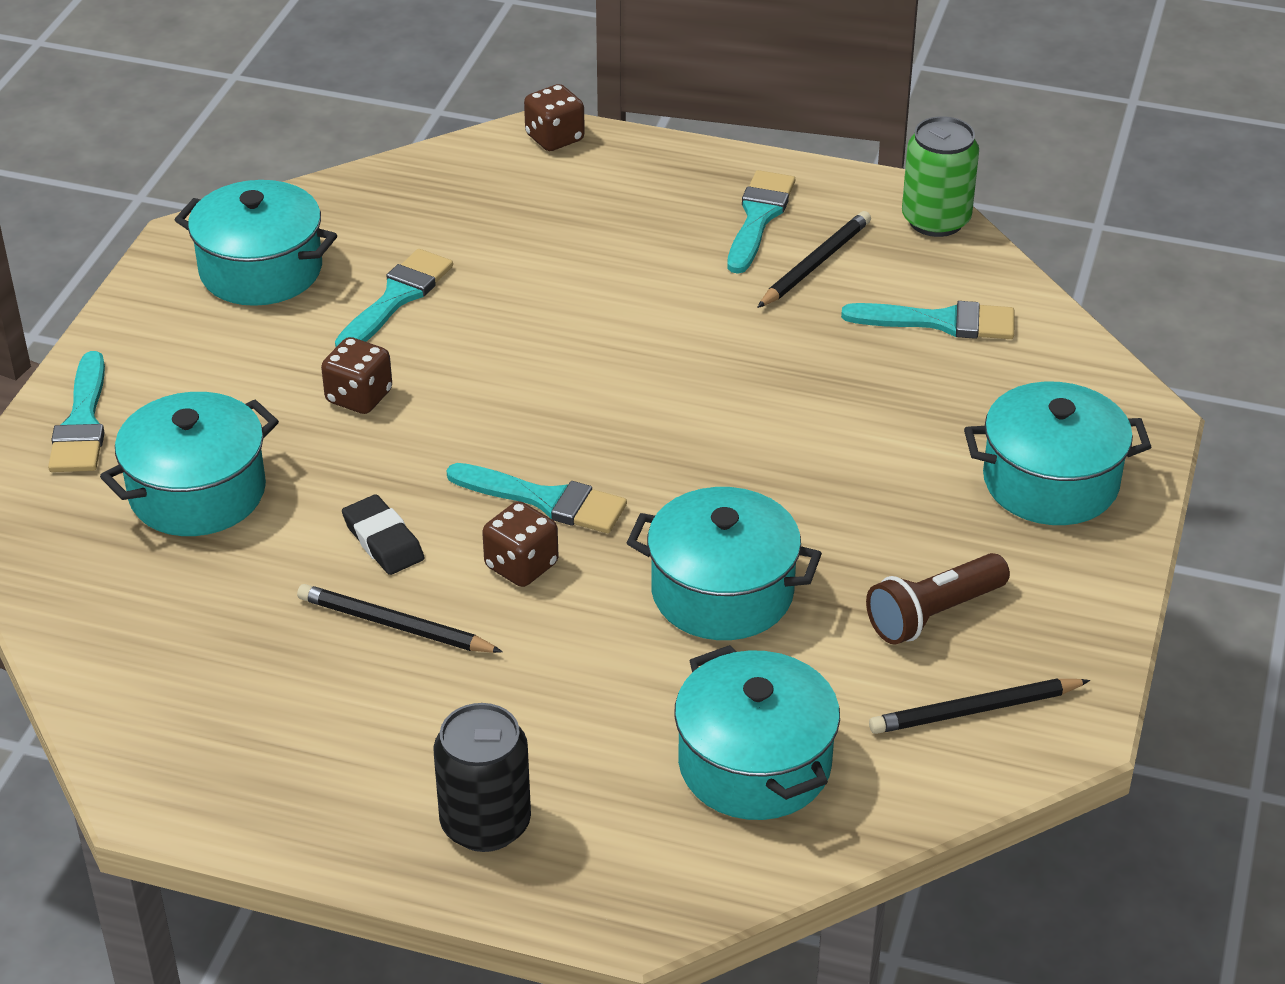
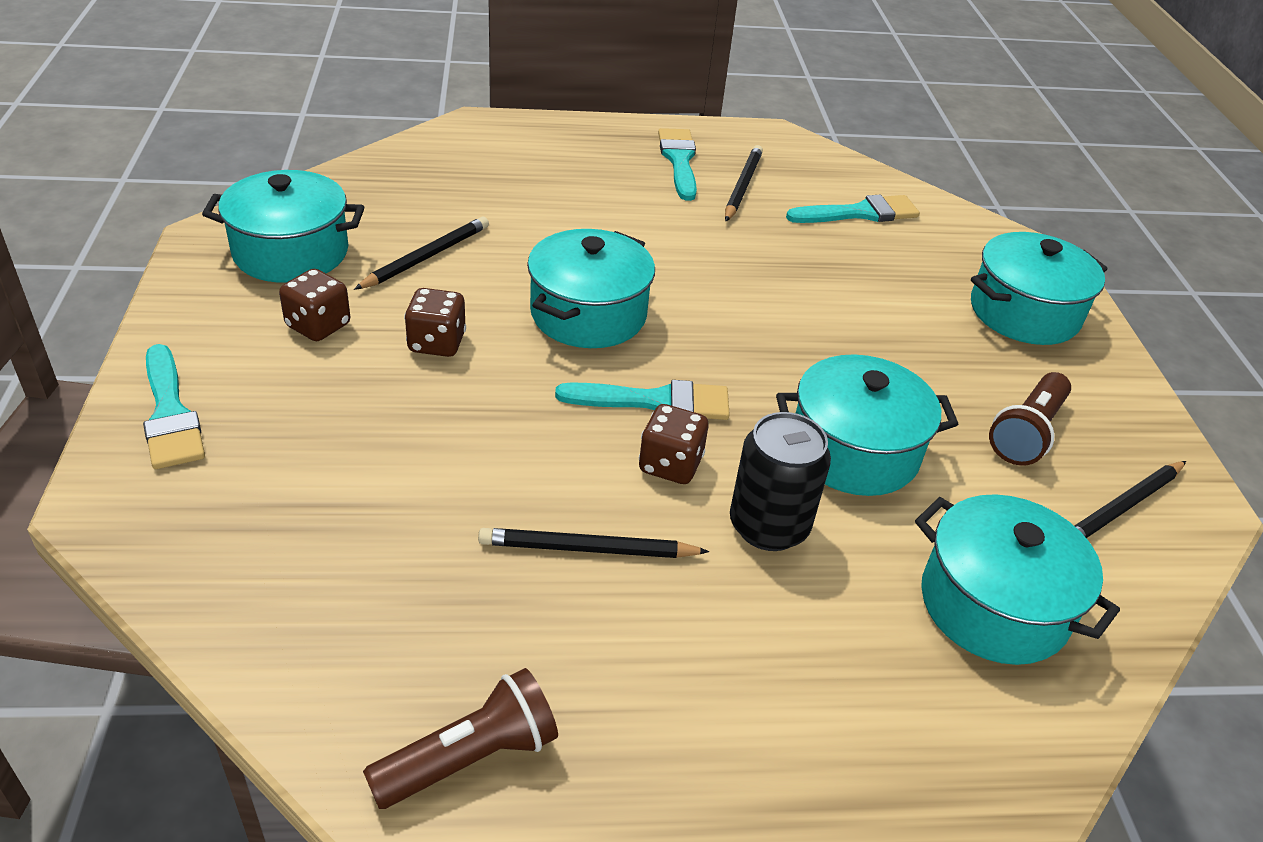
camera: 25 degrees left, 0 degrees up
turquoise pot [100,392,279,536] -> turquoise pot moved to [527,229,655,348]
turquoise brush [335,249,453,347] -> black pencil [354,217,489,290]
black eraser [342,494,425,575] -> none
black can [433,703,531,852] -> black can moved to [730,412,831,551]
brown dice [524,84,585,151] -> brown dice moved to [279,269,350,341]
green can [902,116,979,237] -> none
none -> brown flashlight [363,668,558,809]

